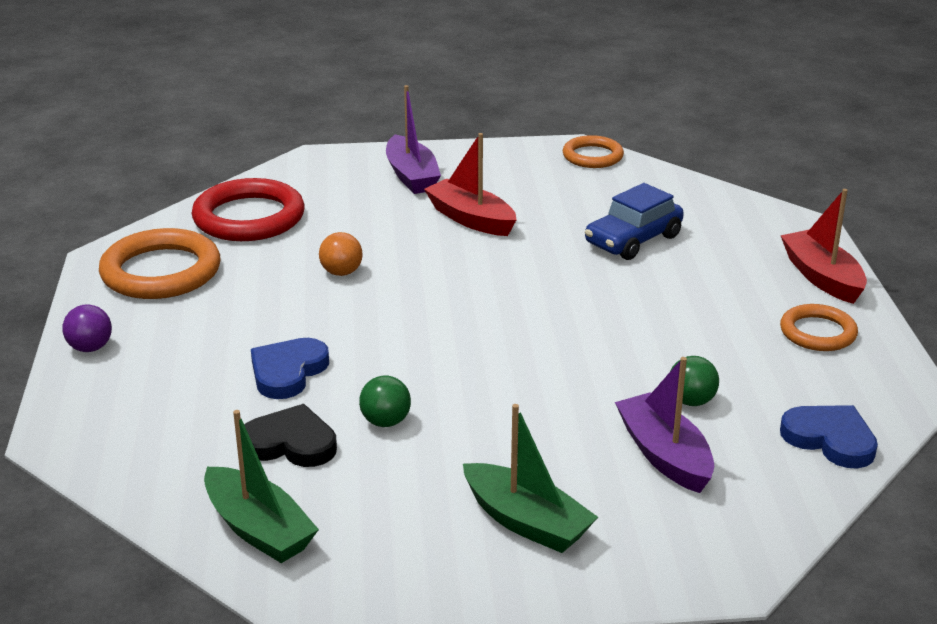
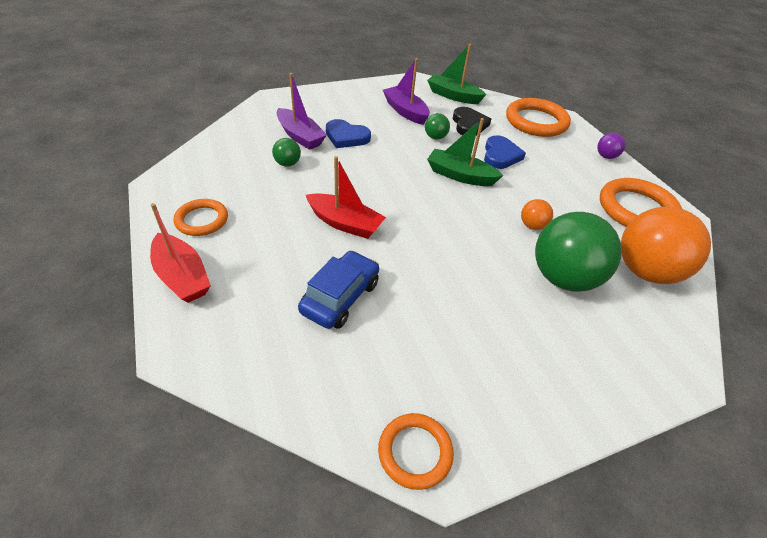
camera: 160 degrees right, 15 degrees up
red ring [192,178,305,241] -> orange ball [621,207,711,284]
black heart [245,404,337,467] -> black heart turned 90 degrees counterclockwise [453,107,491,136]
purple boat [386,85,441,194] -> purple boat moved to [383,58,430,125]
red boat [424,133,517,236] -> red boat moved to [306,156,386,239]
green boat [463,404,598,553] -> green boat moved to [427,118,503,186]
blue heart [780,405,878,469] -> blue heart moved to [326,119,371,148]
none -> orange ring [506,98,571,137]
none -> green ball [535,212,622,292]

